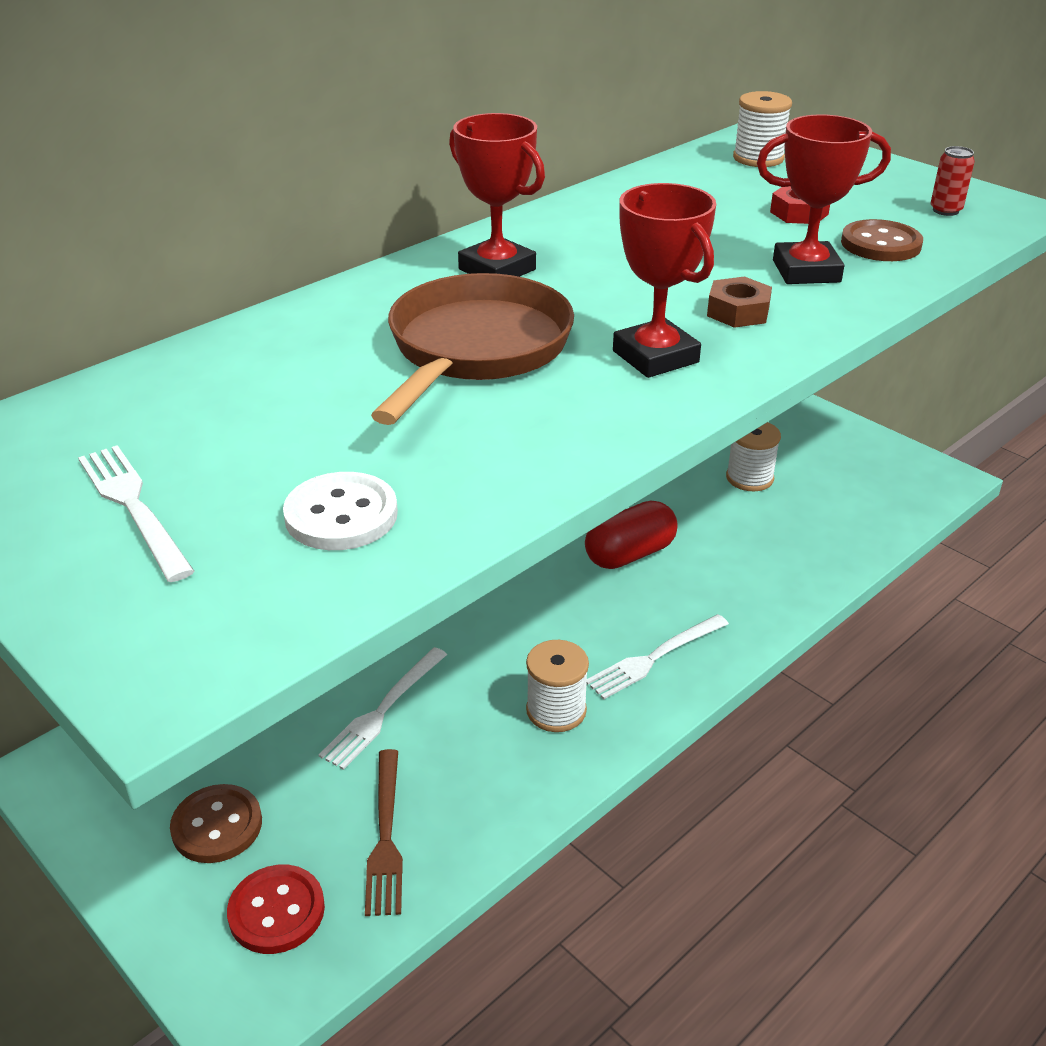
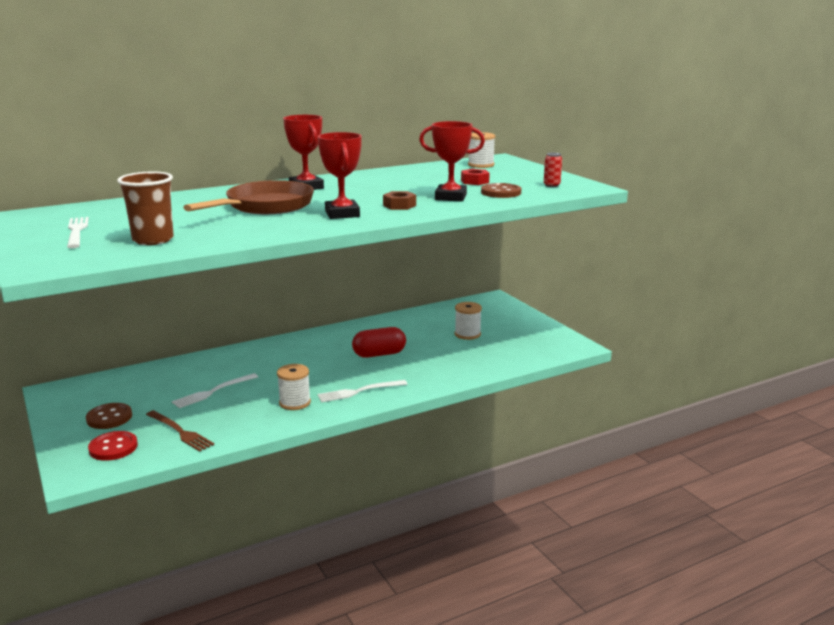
camera: 15 degrees right, 15 degrees down
white button [283,472,398,550] -> brown cup [117,171,174,245]
brown fork [365,749,403,916] -> brown fork turned 60 degrees counterclockwise [146,410,214,452]

